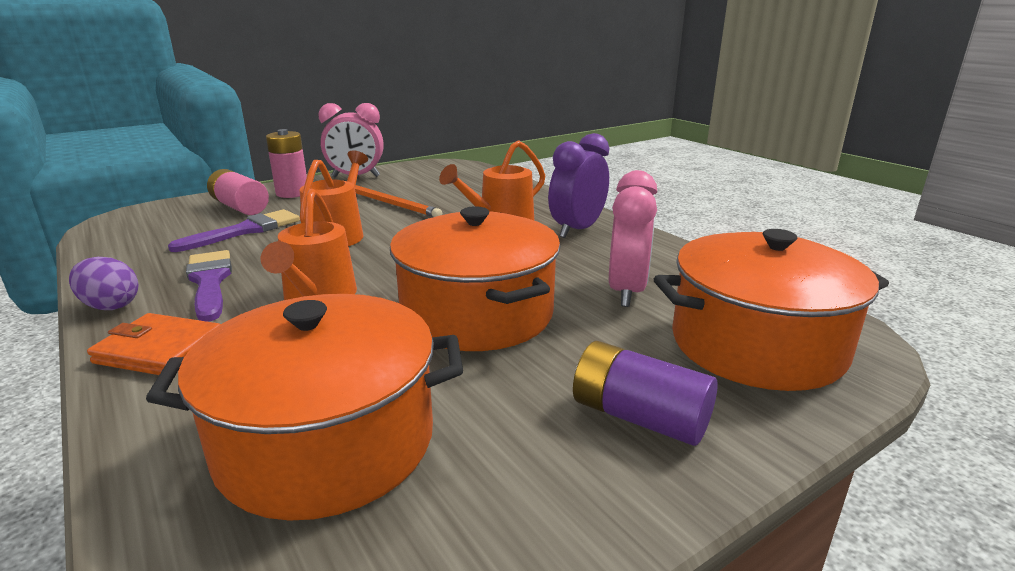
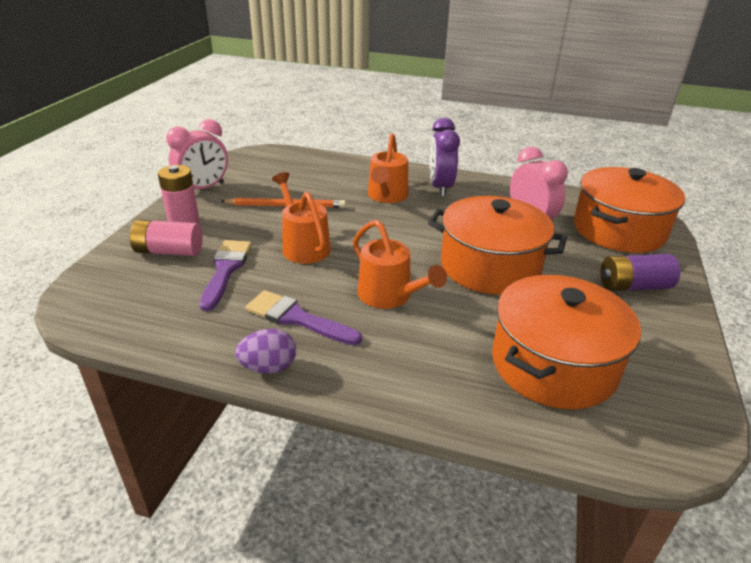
camera: 40 degrees left, 10 degrees up
orange wallet [87,313,221,375] -> none

